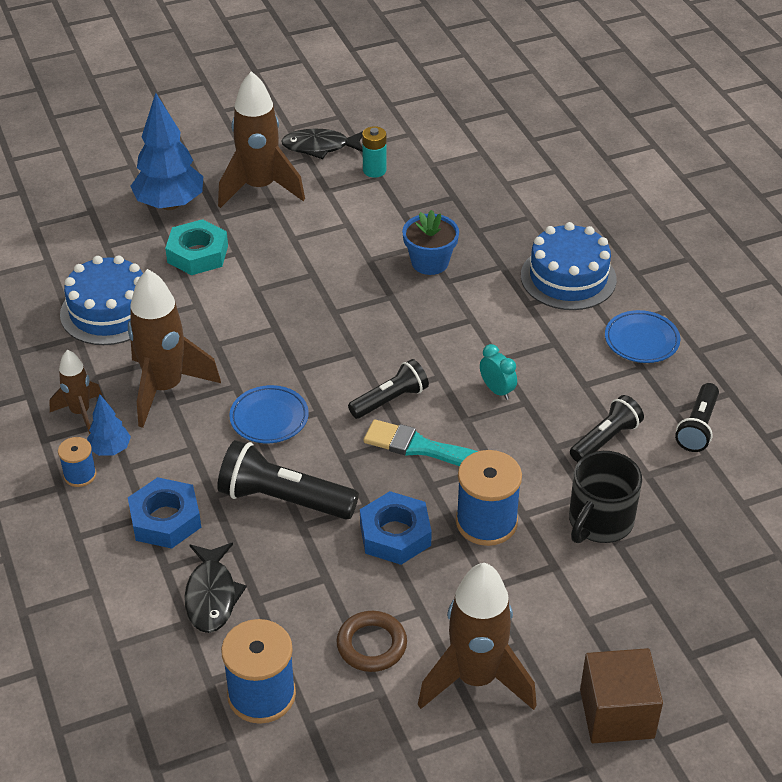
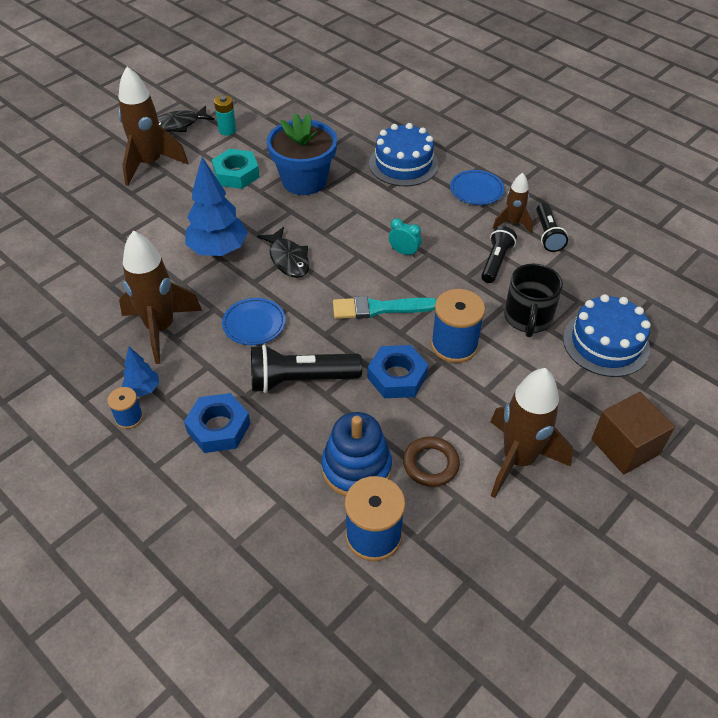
camera: 25 degrees left, 5 degrees up
brown rocket [49,350,102,434] -> brown rocket moved to [493,173,533,233]
blue cake [60,255,143,345] -> blue cake moved to [563,294,651,377]
blue tree [131,93,203,210] -> blue tree moved to [185,157,248,256]
turquoise nut [165,219,228,275] -> turquoise nut moved to [212,149,260,189]
black fish [184,543,247,633] -> black fish moved to [257,227,309,278]
black flashlight [348,359,429,419] -> none
blue flower pot [402,210,459,275] -> blue flower pot [267,113,337,195], size x1.60
none -> blue stacking toy [321,412,392,496]

